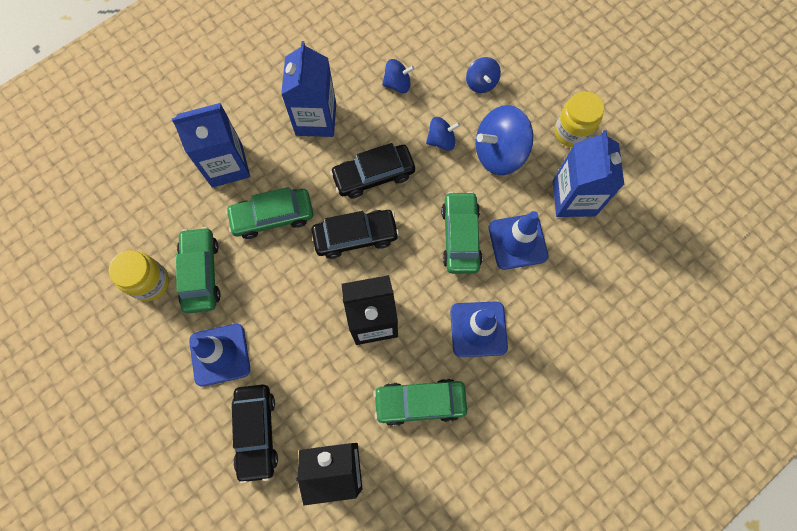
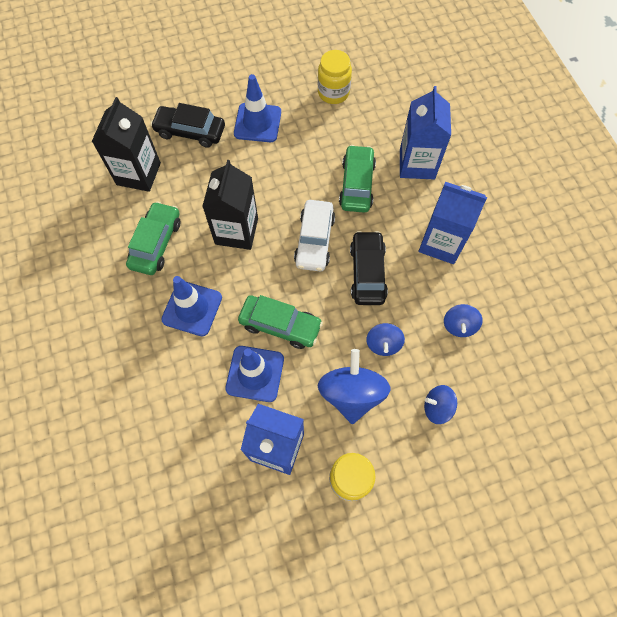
camera: 110 degrees right, 5 degrees down
green car [176,227,221,313] -> none
black car [311,210,399,259] -> white car [294,200,335,271]

